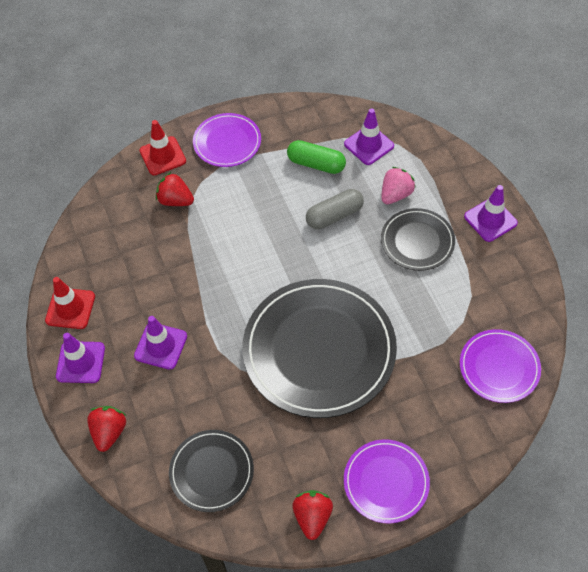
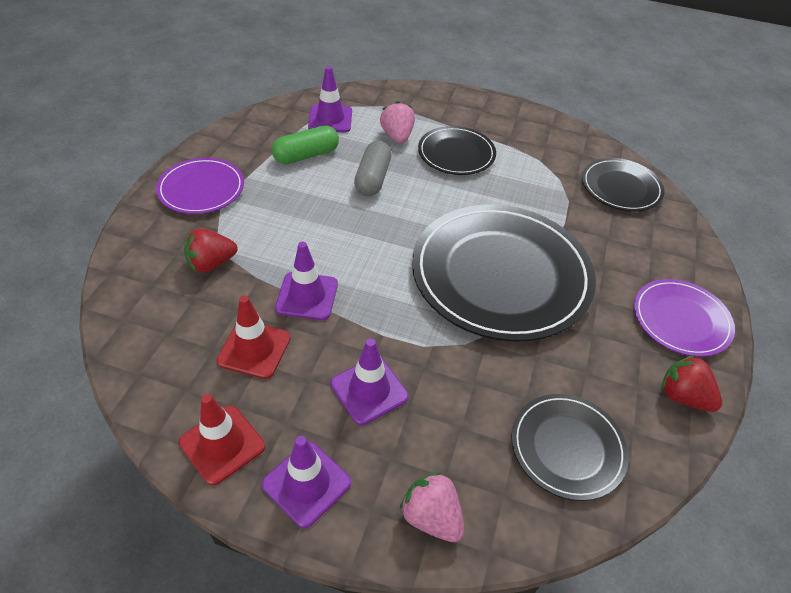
camera: 55 degrees left, 10 degrees down
red strawberry [87,406,126,452] -> pink strawberry [400,472,464,542]
red traffic cone [140,120,186,175] -> red traffic cone moved to [217,295,291,379]
purple plate [460,329,541,403] -> black plate [582,158,664,211]
purple traffic cone [464,185,518,242] -> purple traffic cone moved to [275,242,338,320]

